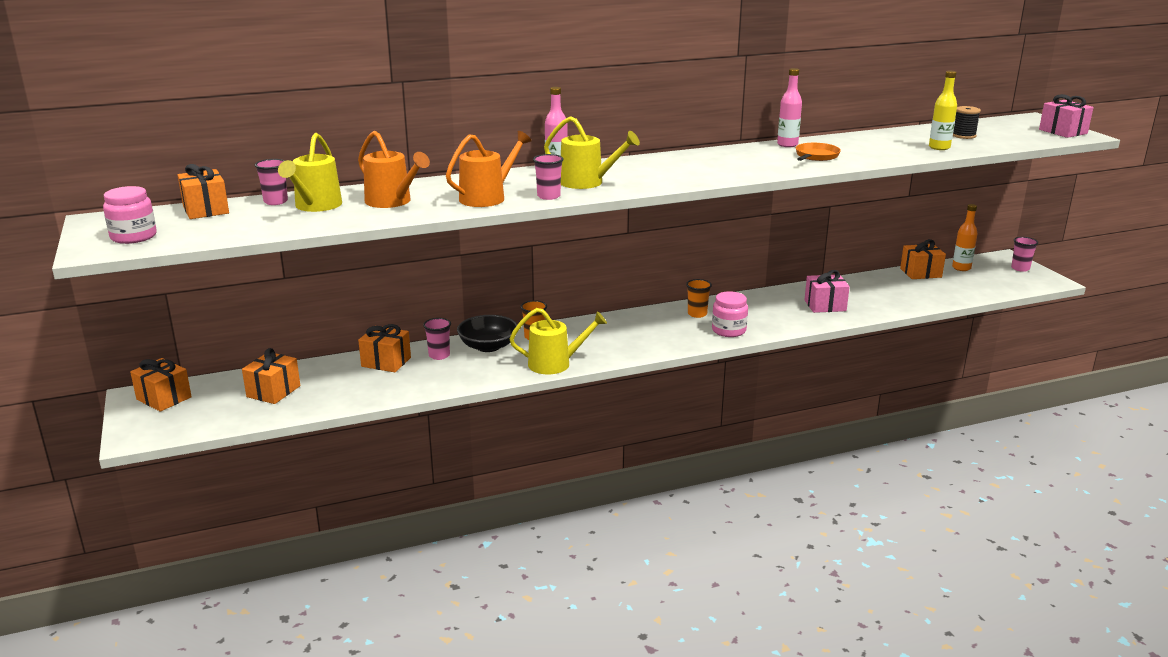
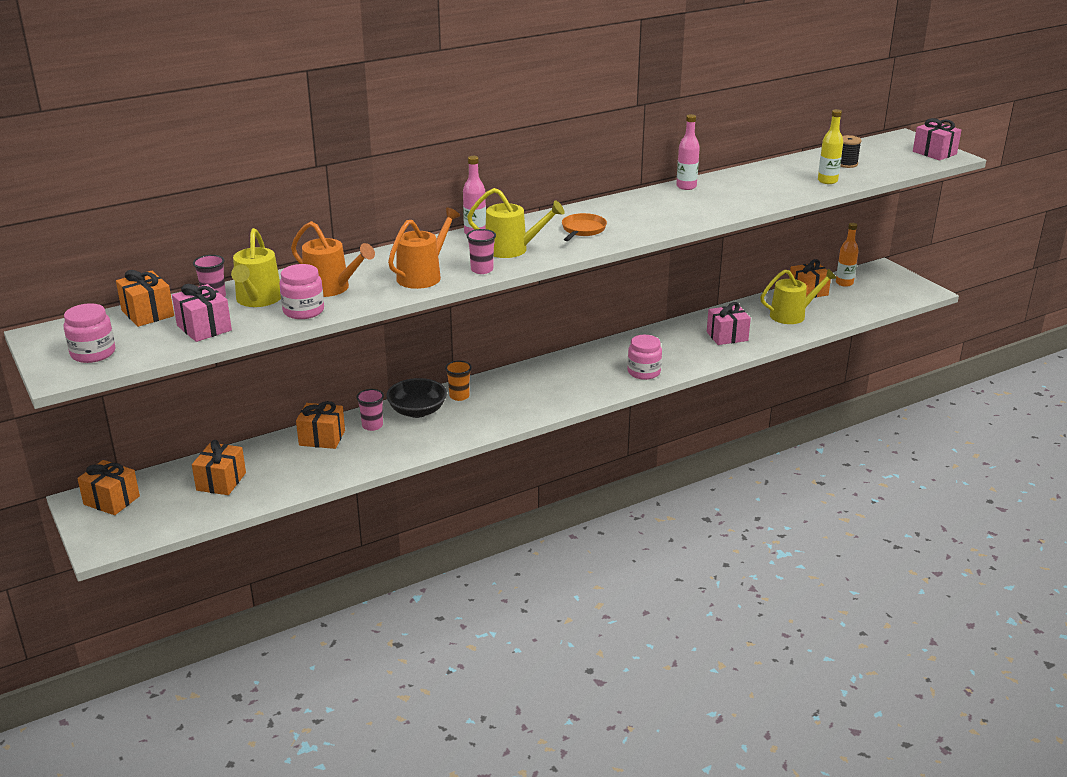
camera: 10 degrees left, 5 degrees up
yellow watering can [509,308,607,374] -> yellow watering can moved to [761,269,836,324]
orange cup [686,279,712,318] -> none
orange pan [796,143,841,161] -> orange pan moved to [562,213,607,241]
pink cup [1011,237,1038,272] -> none
none -> pink gift [172,284,232,342]
none -> pink jar [279,264,324,319]

